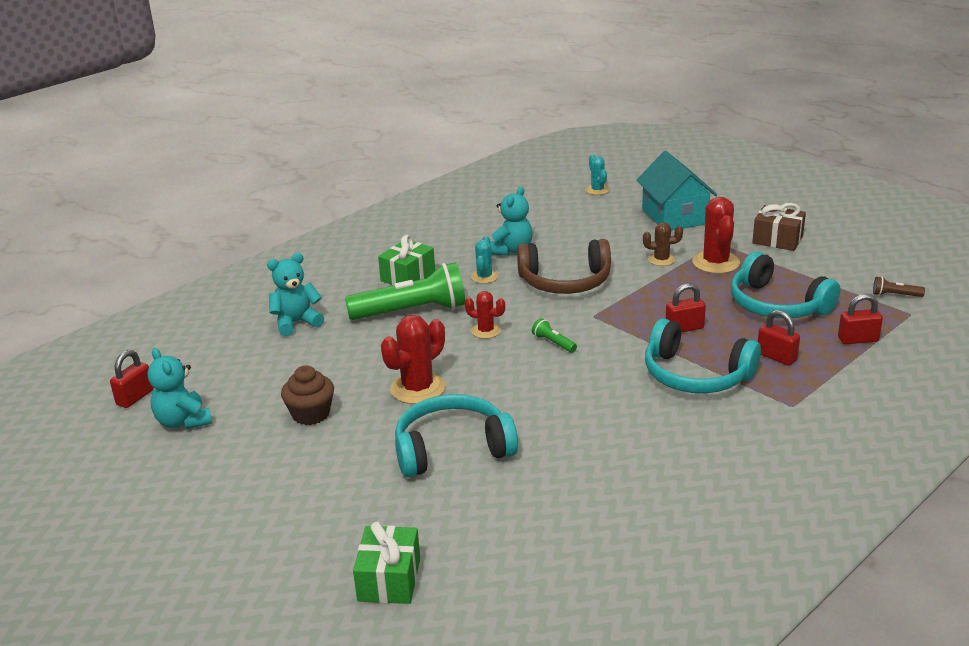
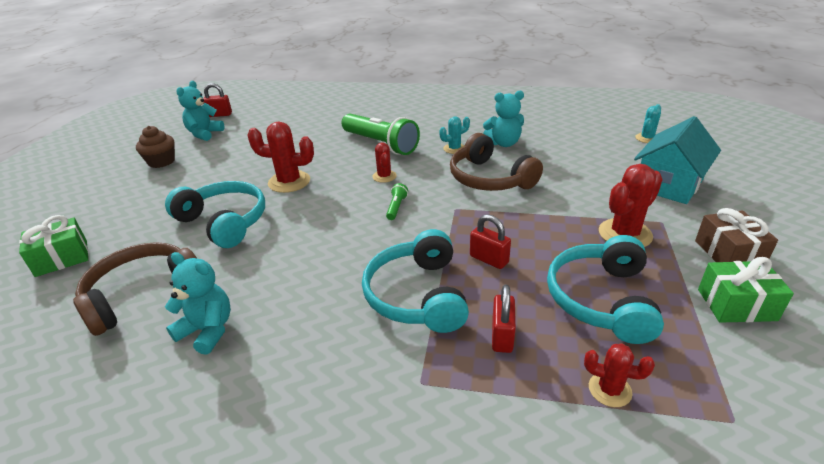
camera: 55 degrees right, 5 degrees up
turquoise teddy bear [267,253,324,336] -> turquoise teddy bear moved to [165,252,231,355]
brown cupcake [281,365,334,425] -> brown cupcake moved to [136,126,175,168]
green gift [378,235,435,286] -> green gift moved to [698,257,794,323]
brown cactus [643,222,683,266] -> none
red padlock [838,294,883,344] -> red cactus [584,343,655,407]
brown flashlight [873,277,925,297] -> none
none -> brown headphones [73,242,197,336]

